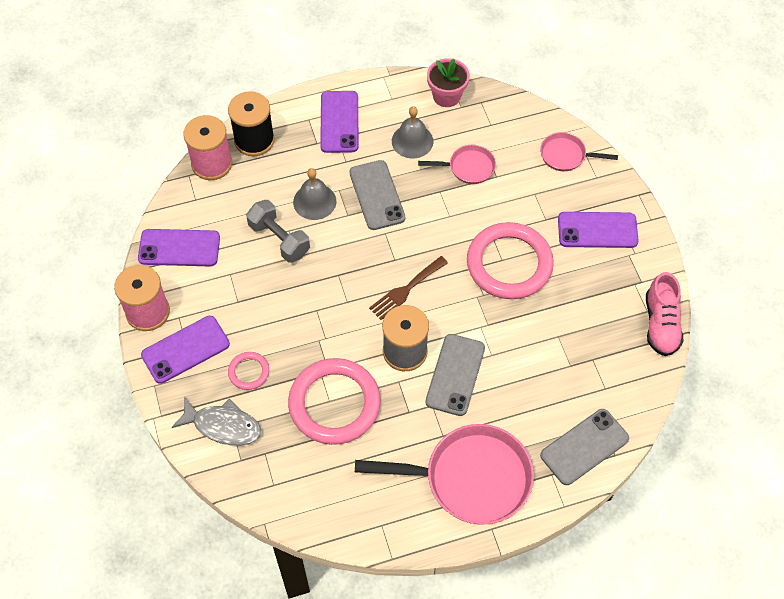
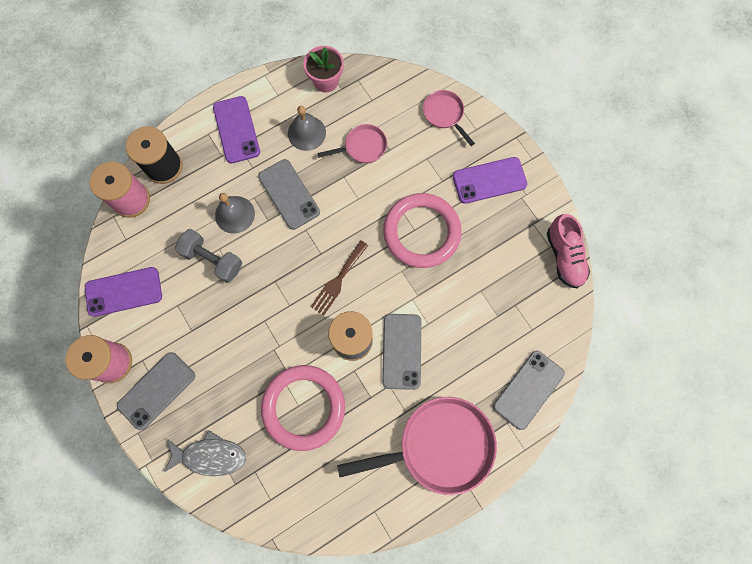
camera: 15 degrees left, 15 degrees up
purple phone [141,316,230,384] -> grey phone [117,352,195,430]
pink ring [228,352,269,390] -> none
pink pan [540,132,618,171] -> pink pan turned 60 degrees clockwise [423,90,475,146]

